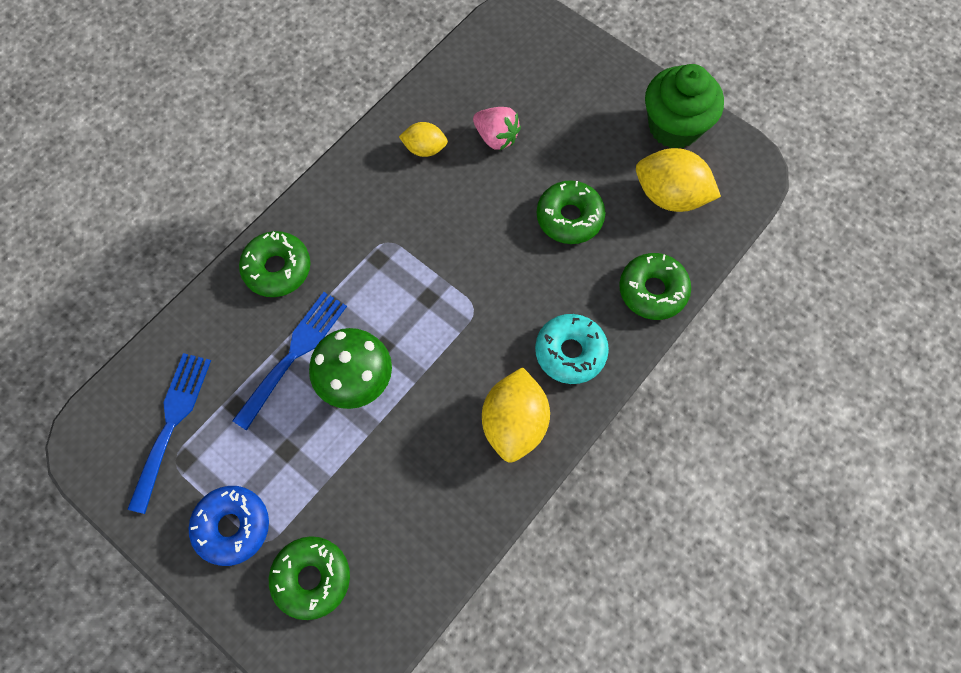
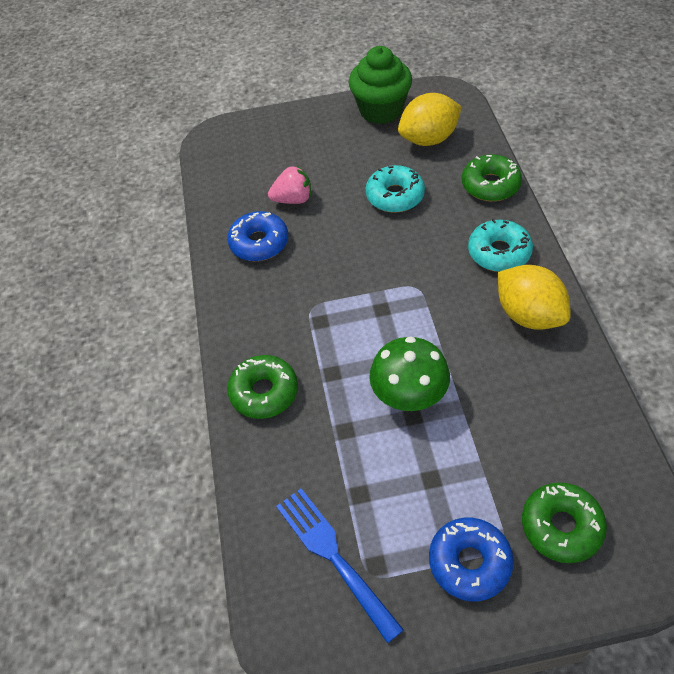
camera: 45 degrees left, 15 degrees down
blue fork [232,292,347,431] -> none
yellow lemon [399,122,448,157] -> blue donut [227,211,288,261]
green donut [537,180,606,244] -> turquoise donut [366,165,425,213]

